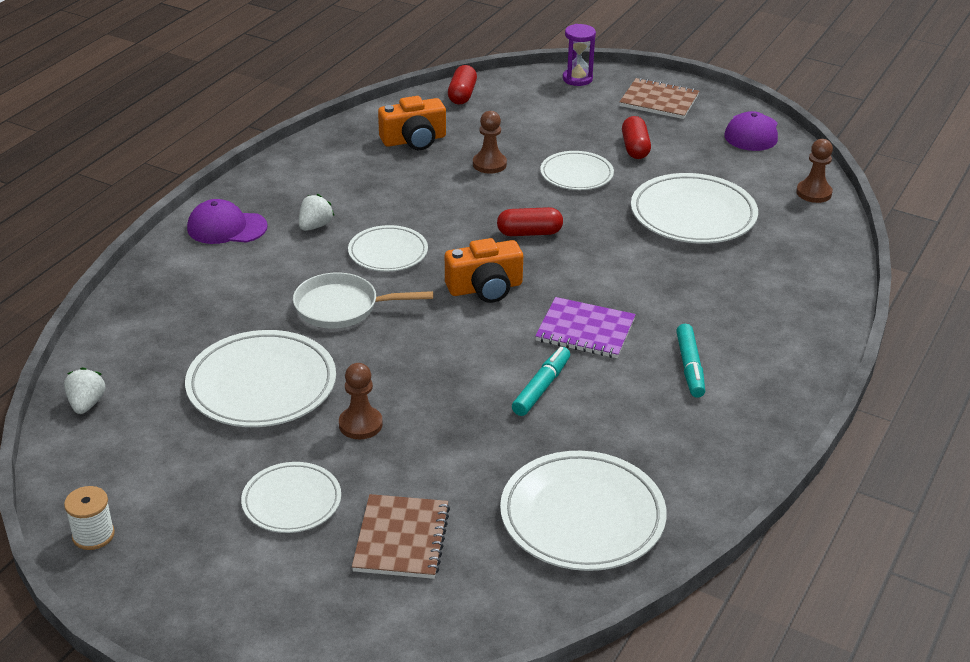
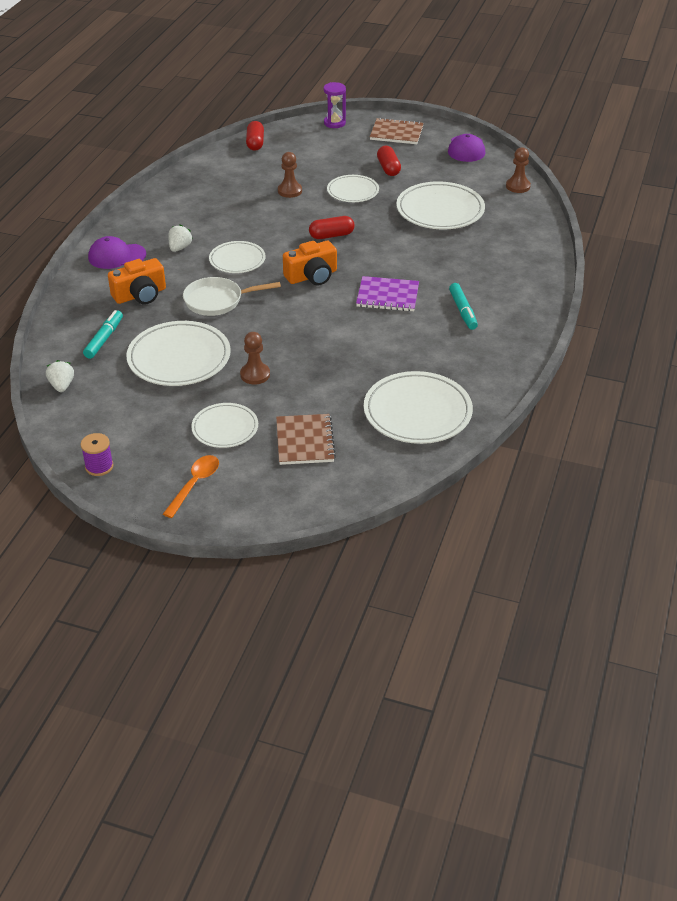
camera: 10 degrees left, 5 degrees up
white spool [64,486,115,550] -> purple spool [80,433,114,476]
orange camera [378,96,446,150] -> orange camera moved to [108,258,166,305]
turquoise marker [512,347,570,416] -> turquoise marker moved to [83,310,123,359]
none -> orange spoon [163,455,219,518]

